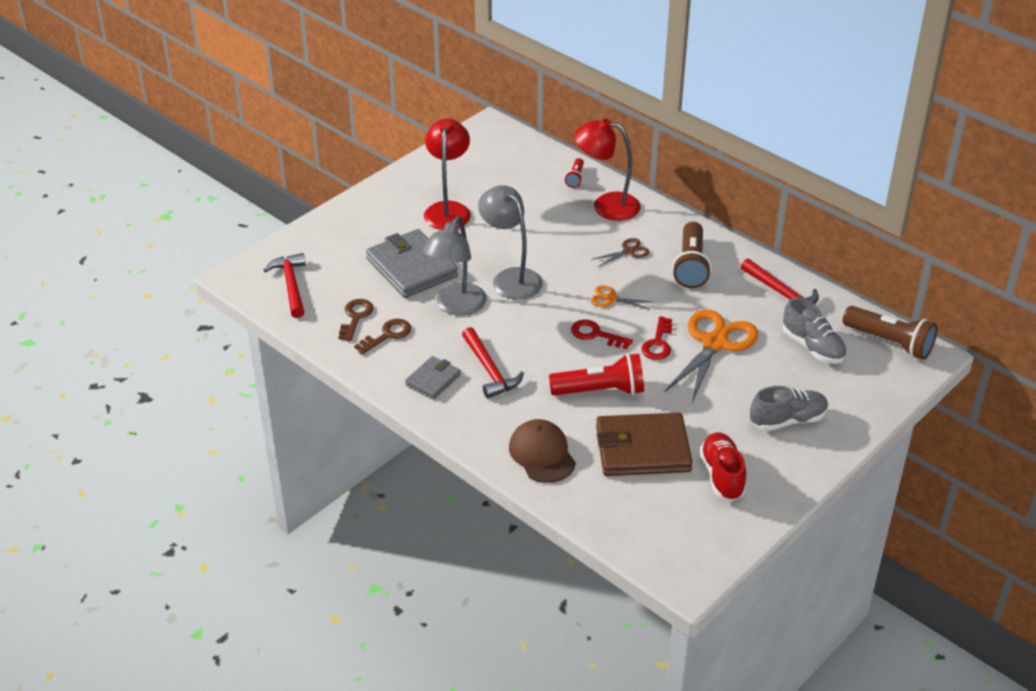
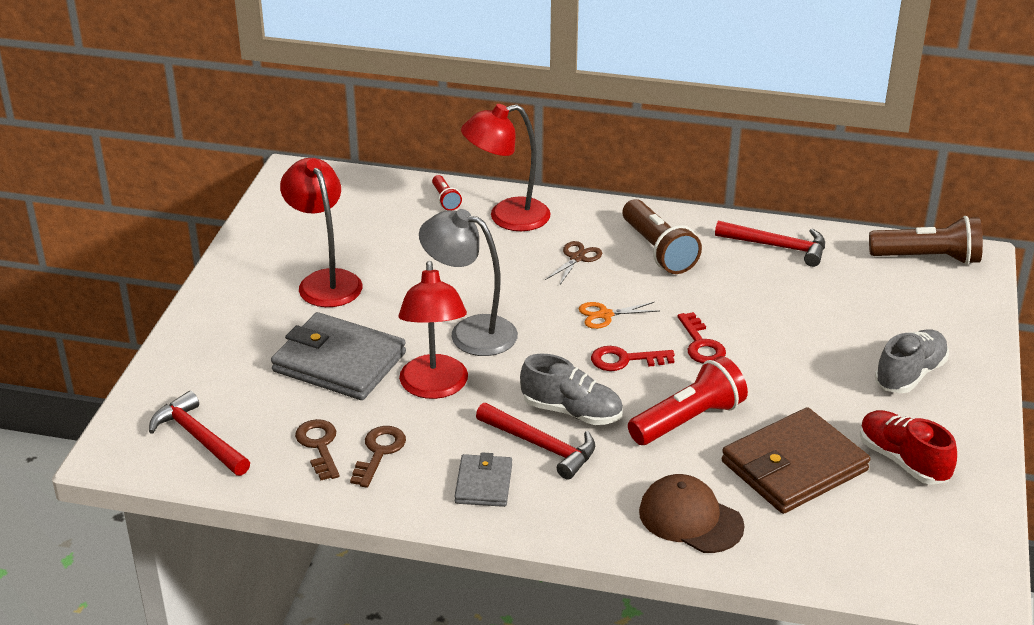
camera: 30 degrees left, 5 degrees down
grey lamp [423,216,487,316] -> red lamp [398,261,468,399]
orange scissors [665,310,758,403] -> none
grey shoe [782,298,847,364] -> grey shoe moved to [520,354,623,425]

